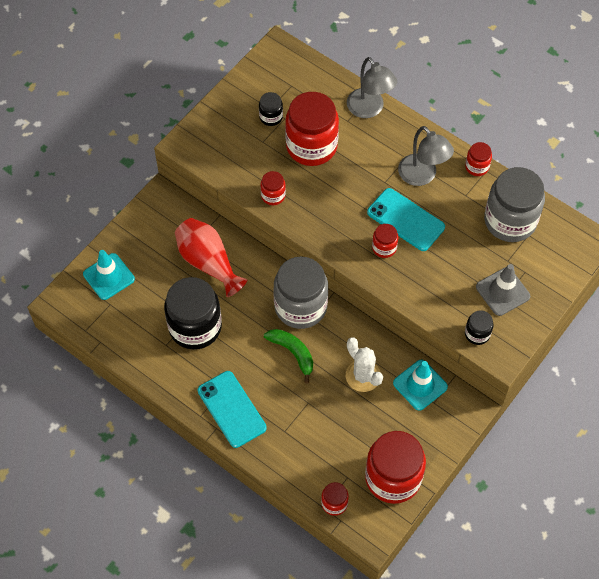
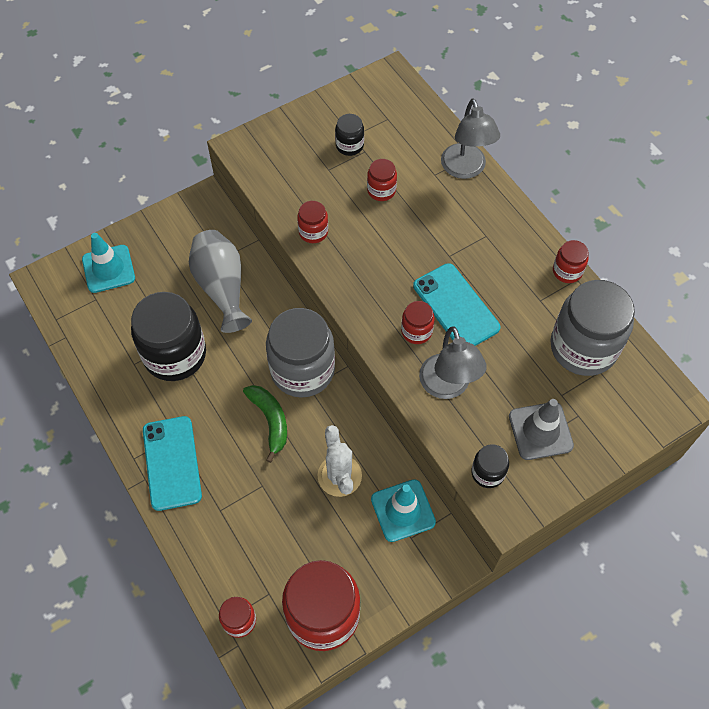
camera: 20 degrees right, 0 degrees up
red vase [175,218,247,297] -> grey vase [189,230,252,333]
red jar [285,92,339,166] -> red jar [367,159,397,201], size x0.46
grey lamp [398,126,454,186] -> grey lamp moved to [419,326,486,399]

